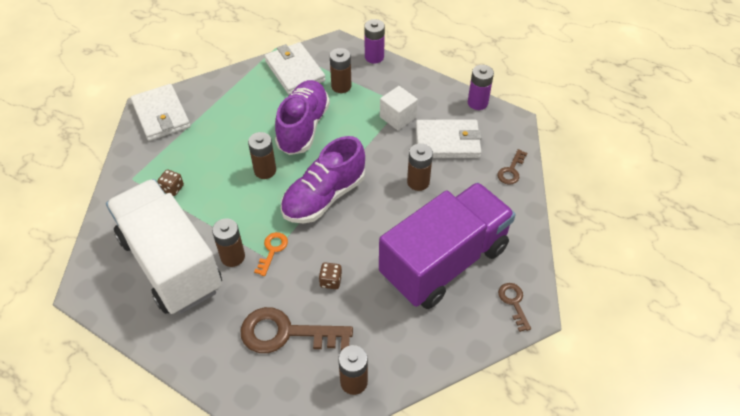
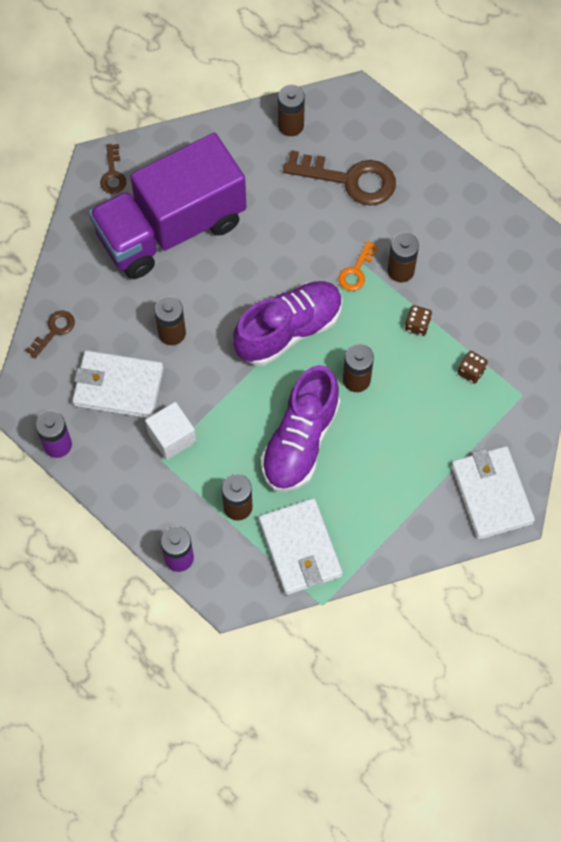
camera: 170 degrees left, 15 degrees up
white truck [106,179,222,314] -> none
brown dice [319,262,342,289] -> brown dice moved to [405,305,432,336]

